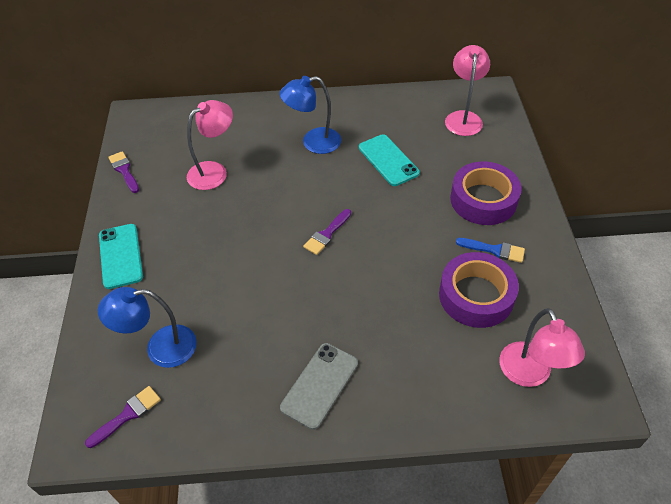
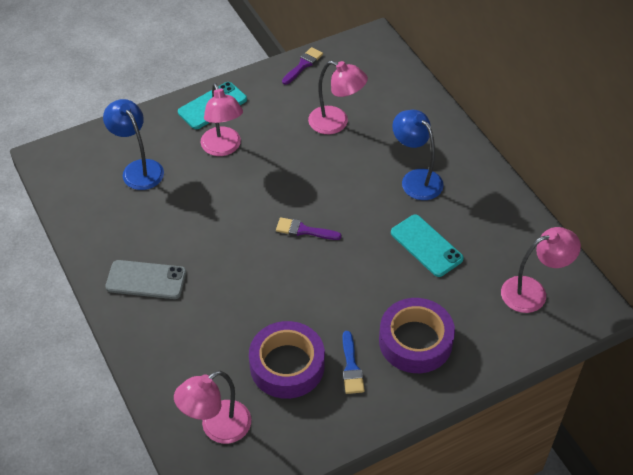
camera: 65 degrees right, 0 degrees up
purple brush [85,386,161,448] -> none
turquoise phone [359,134,420,186] -> turquoise phone turned 75 degrees counterclockwise [391,215,464,277]
none -> pink lamp [200,83,243,156]

